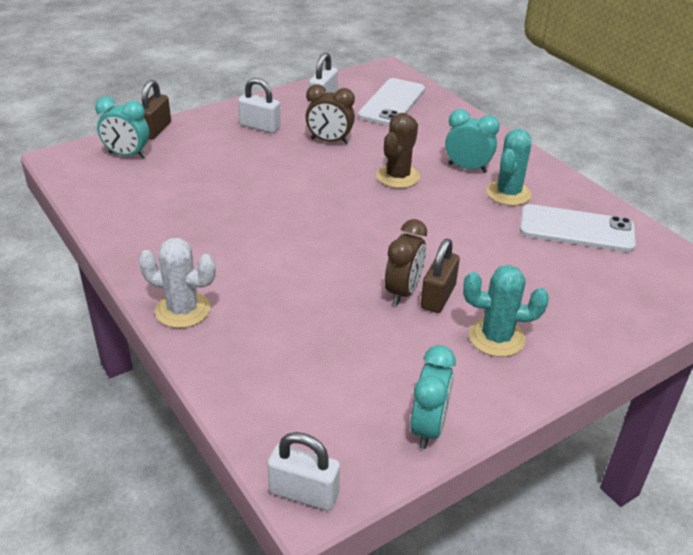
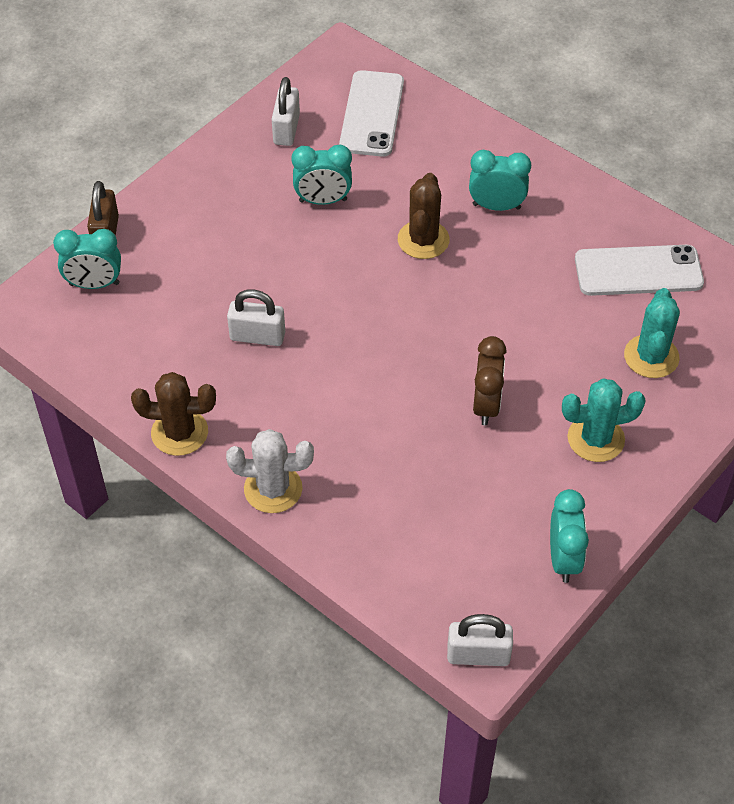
camera: 15 degrees left, 15 degrees up
white padlock [238,78,281,133] -> white padlock moved to [227,289,285,346]
brown clock [305,84,355,144] -> turquoise clock [292,145,352,205]
brown padlock [421,239,460,313] -> none
turquoise cactus [486,129,532,206] -> turquoise cactus moved to [624,288,680,378]
none -> brown cactus [131,372,216,456]

